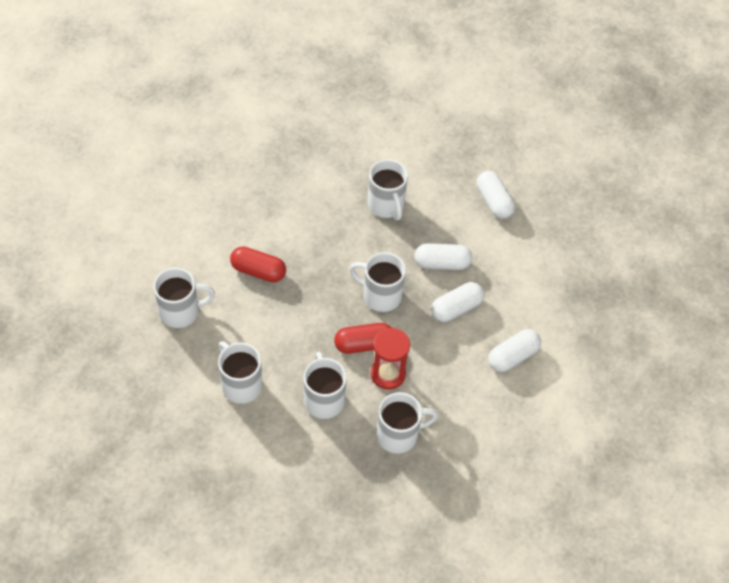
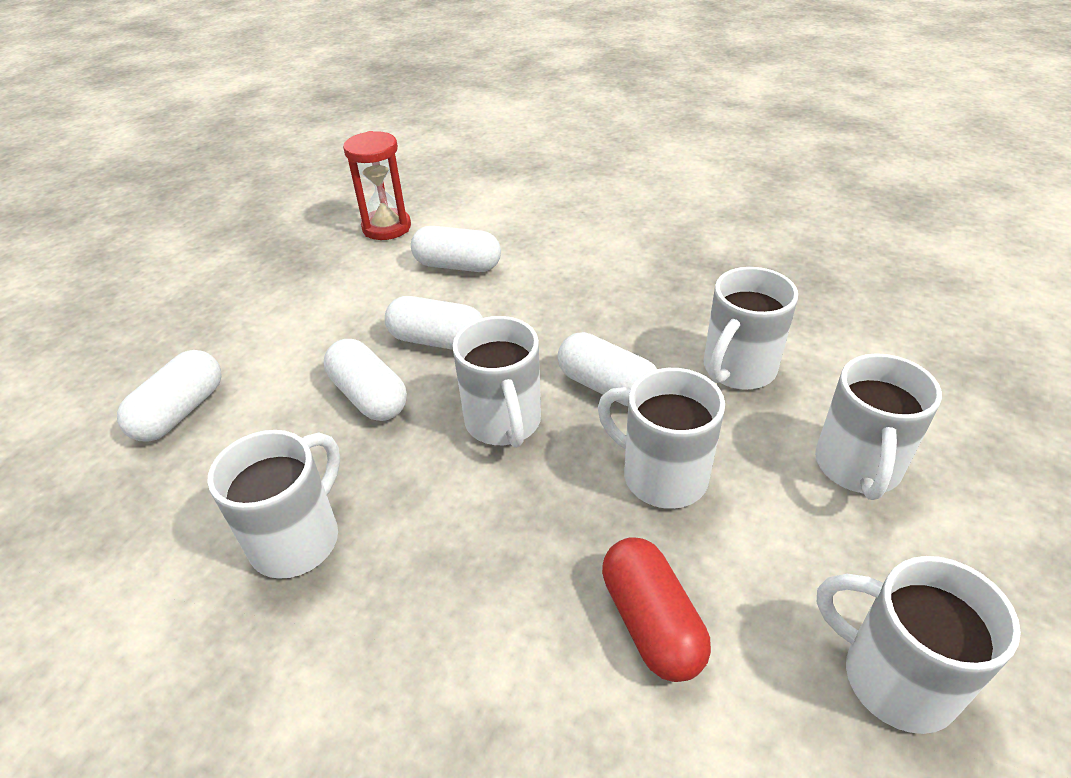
camera: 125 degrees left, 15 degrees down
red capsule [334,323,391,354] -> white capsule [557,332,657,406]
red hourglass [371,327,410,390] -> red hourglass moved to [343,131,411,240]
white mug [376,392,438,454] -> white mug moved to [598,368,725,509]

